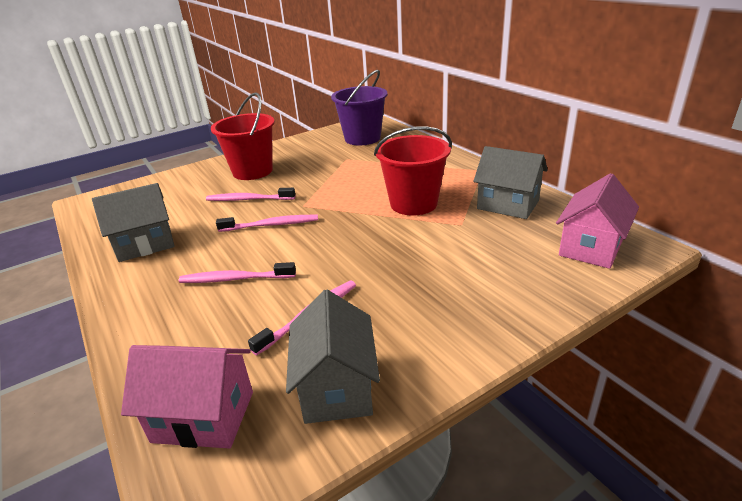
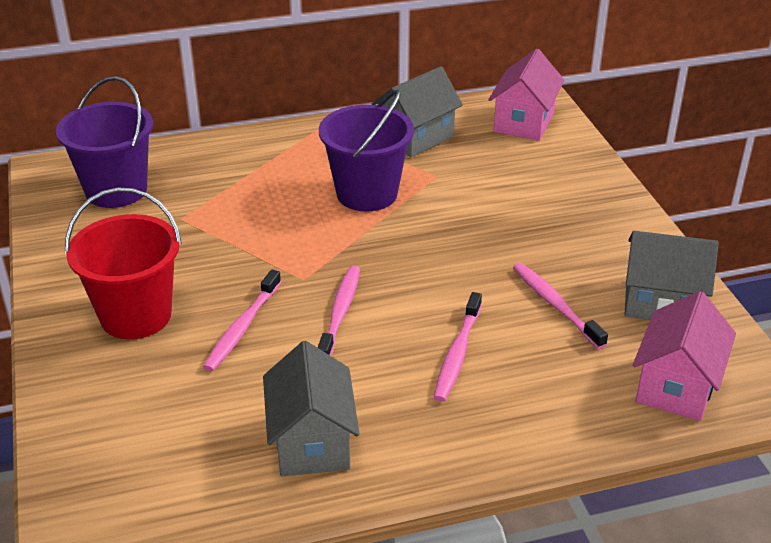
camera: 75 degrees left, 5 degrees up
red bucket [374,126,452,216] -> purple bucket [319,89,414,211]
pink house [556,173,639,269] -> pink house turned 60 degrees clockwise [488,49,565,141]

